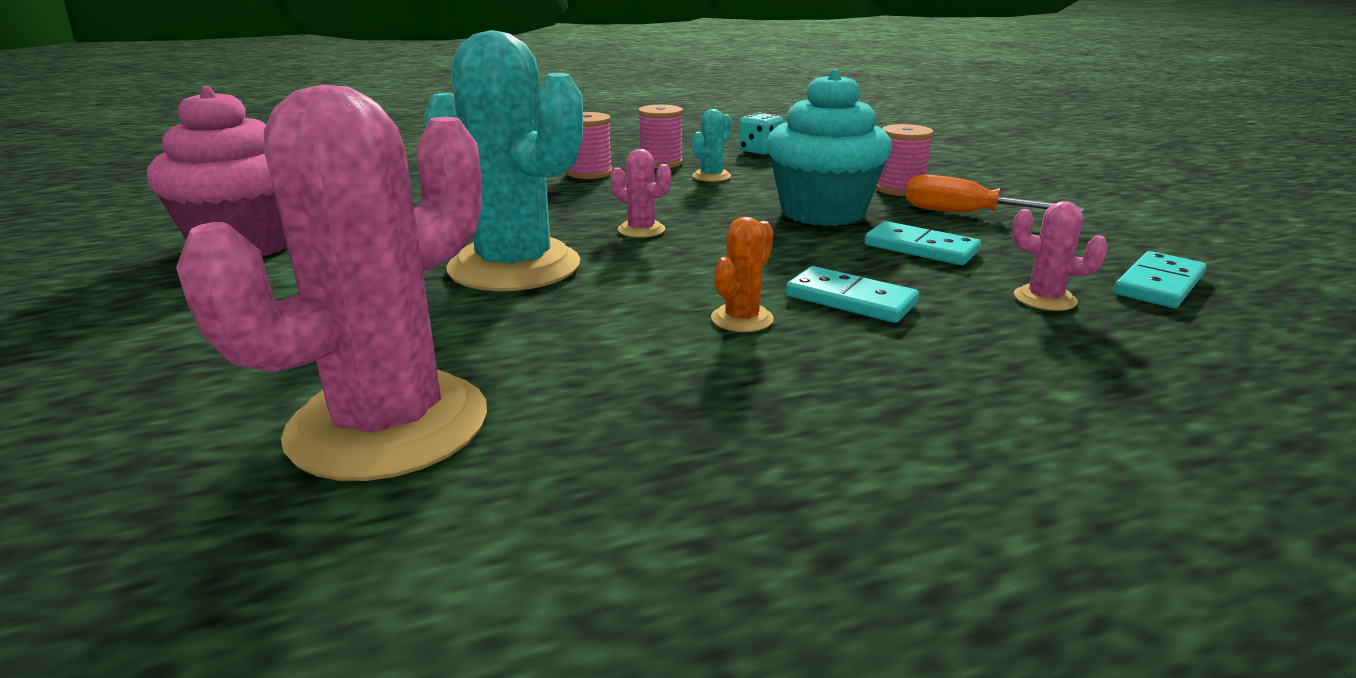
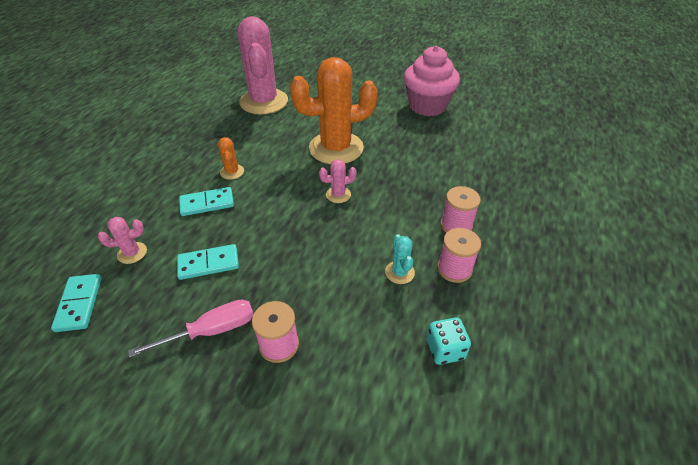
camera: 130 degrees right, 20 degrees up
turquoise cactus [424,30,583,291] -> orange cactus [290,57,378,164]
turquoise cupcake [767,69,892,226] -> none
orange screwdriver [906,175,1084,213] -> pink screwdriver [128,299,254,358]

